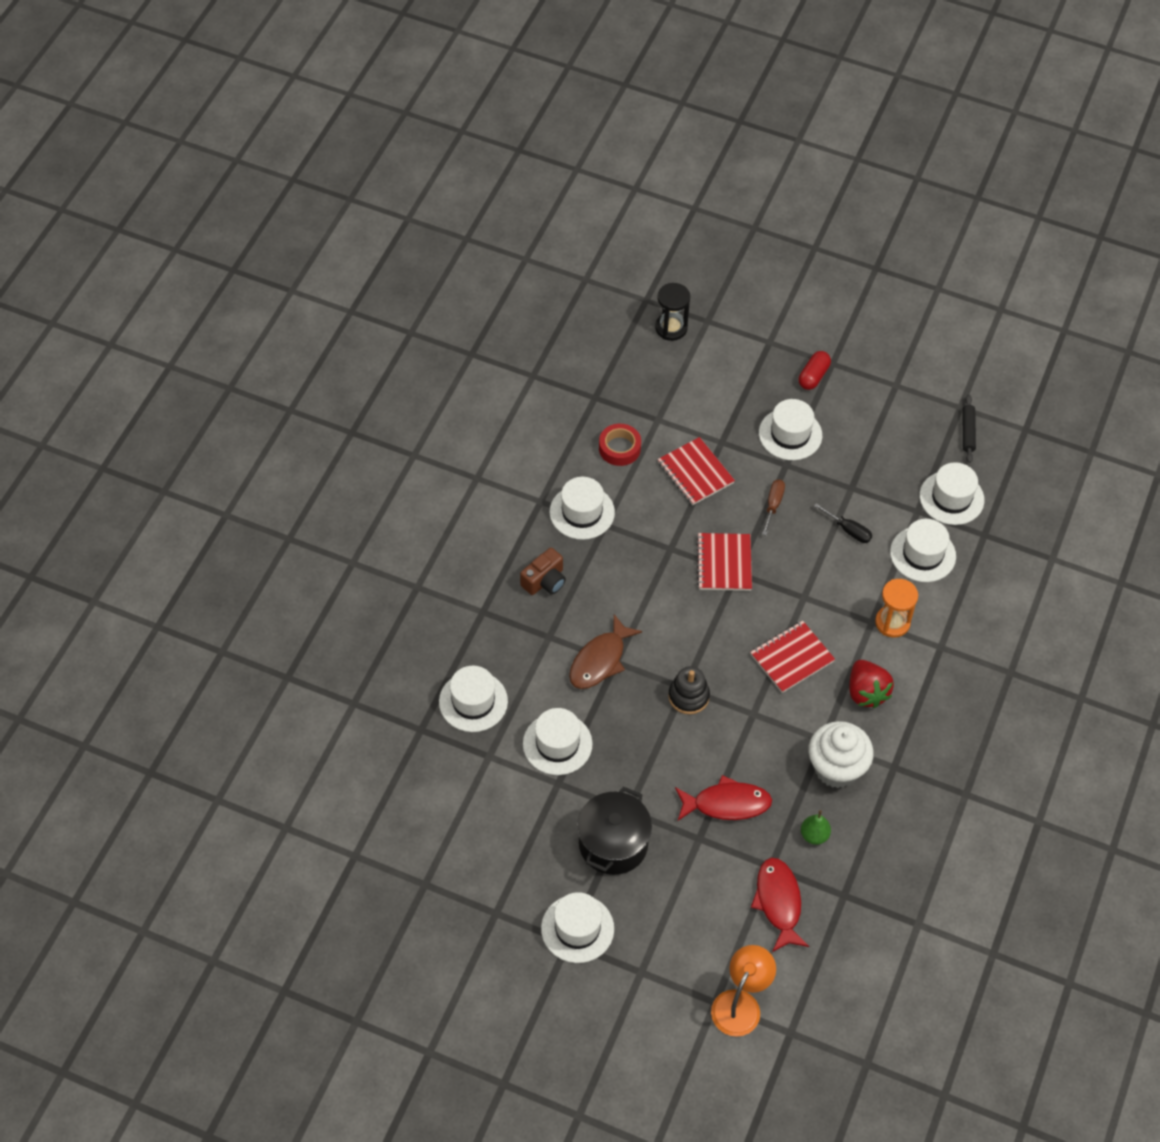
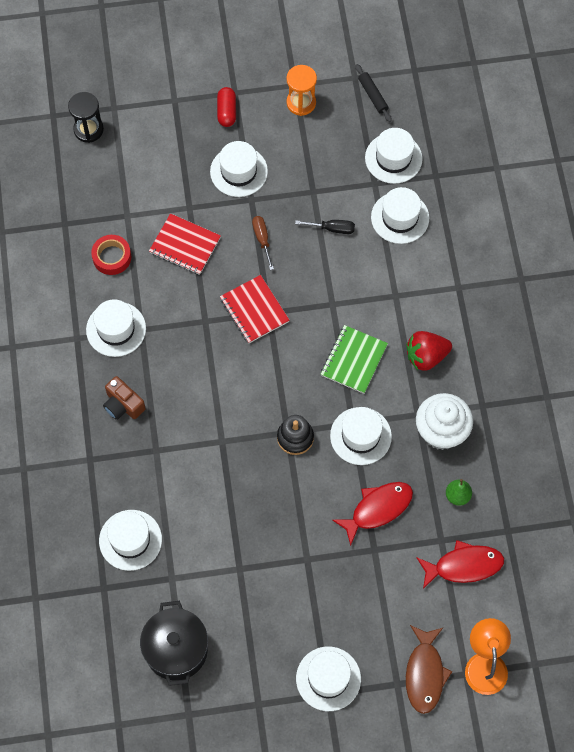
camera: 30 degrees left, 10 degrees up
brown camera [520,548,566,595] -> brown camera turned 120 degrees clockwise [103,376,146,420]
white hat [523,708,593,775] -> white hat moved to [330,407,392,465]
brown fish [569,614,642,689] -> brown fish moved to [406,625,452,714]
black pot [577,787,652,875] -> black pot moved to [140,601,208,686]
red notebook [750,621,835,693] -> green notebook [321,325,388,394]
red fish [751,858,809,952] -> red fish turned 120 degrees clockwise [416,540,504,589]
red strawberry [849,660,894,708] -> red strawberry turned 120 degrees clockwise [406,331,452,371]
orange hourglass [875,579,918,637] -> orange hourglass moved to [287,65,317,116]

